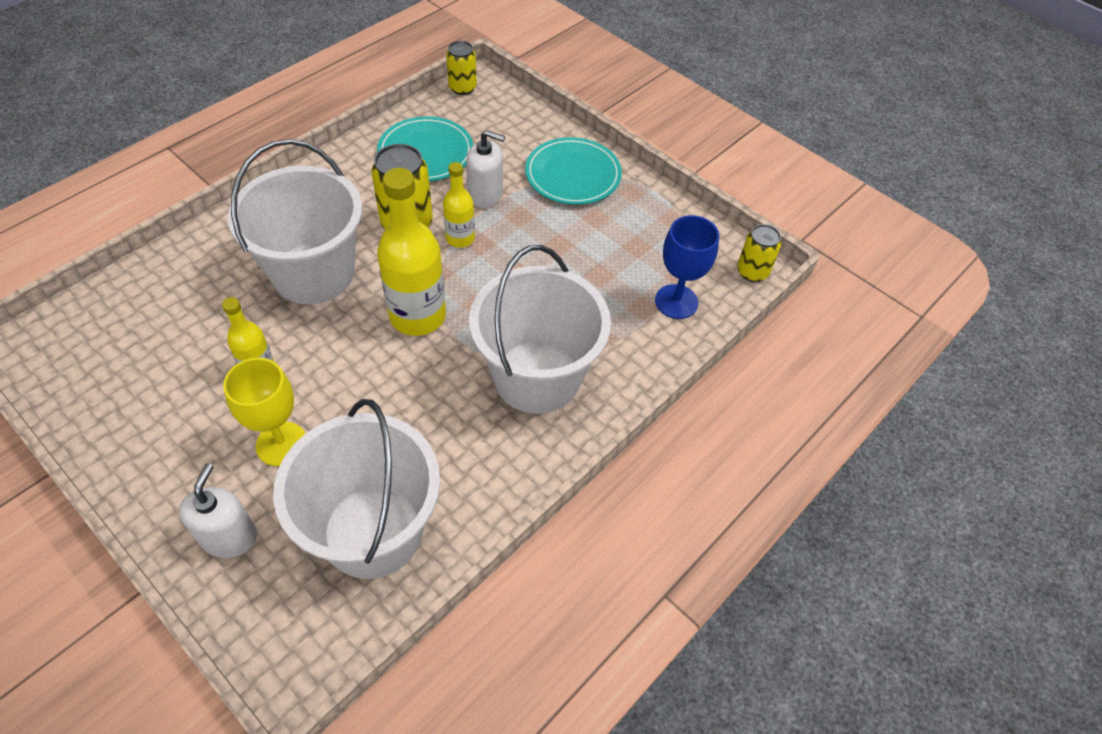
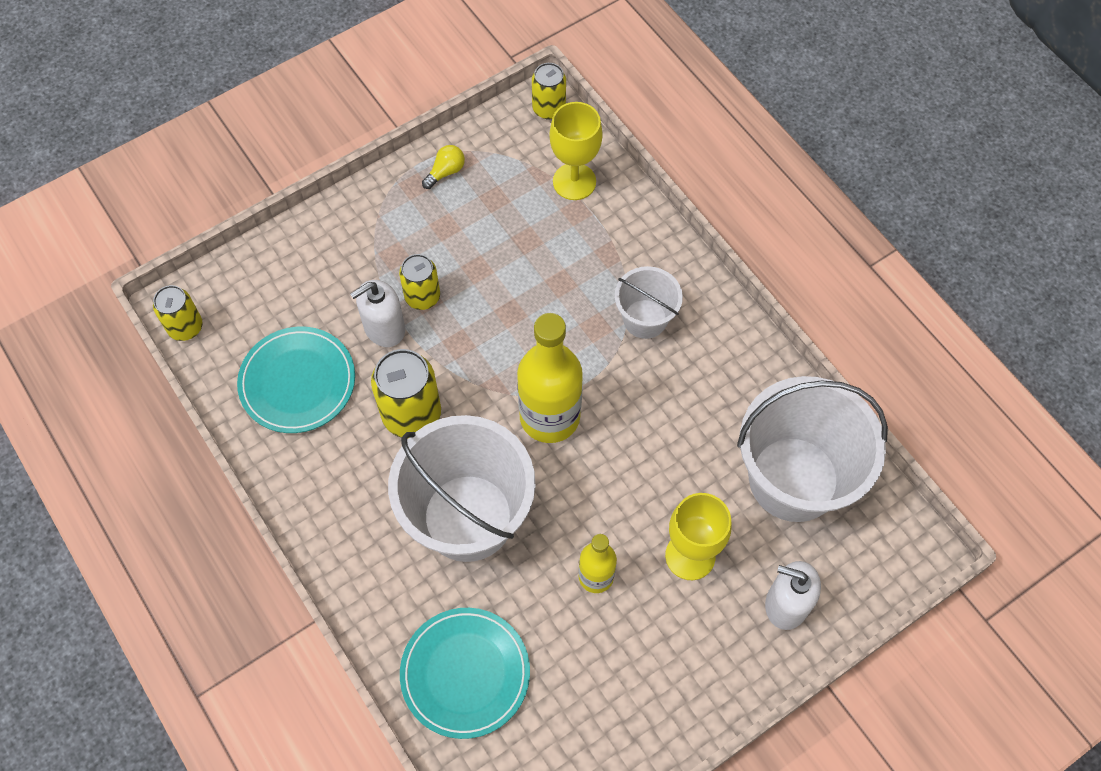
camera: 75 degrees left, 10 degrees up
yellow bottle [443,162,475,248] -> none
white soap dispenser [466,130,505,208] -> white soap dispenser turned 150 degrees counterclockwise [350,280,405,347]
white bucket [469,245,611,414] -> white bucket [615,266,683,339], size x0.52
turquoise plate [525,137,622,205] -> turquoise plate moved to [400,608,530,739]
blue goblet [655,215,719,319] -> yellow goblet [549,102,603,200]
none -> yellow can [399,254,440,310]
none -> yellow light bulb [422,145,465,189]

